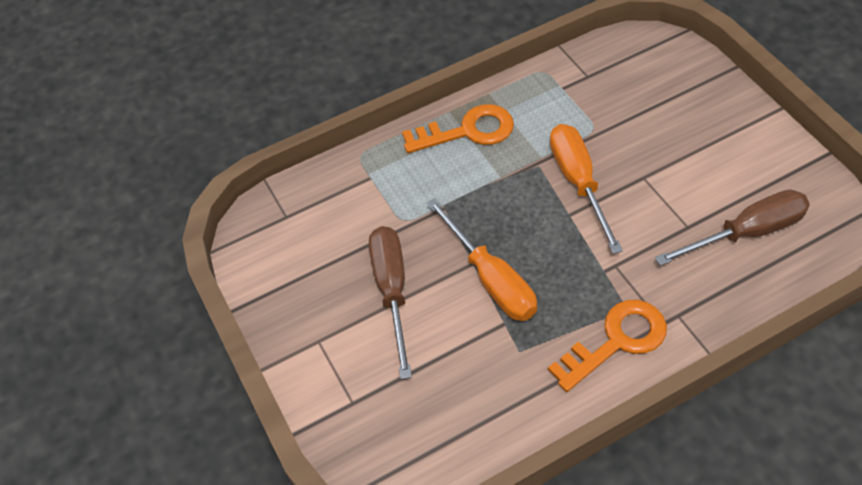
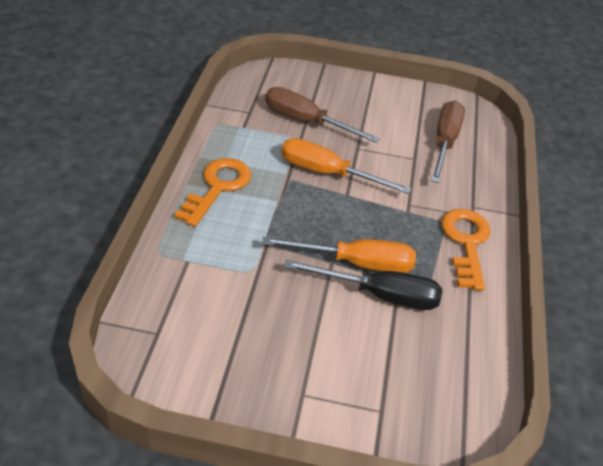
camera: 60 degrees left, 10 degrees down
brown screwdriver [369,226,412,379] -> brown screwdriver moved to [265,87,380,143]
none -> black screwdriver [284,259,442,310]

